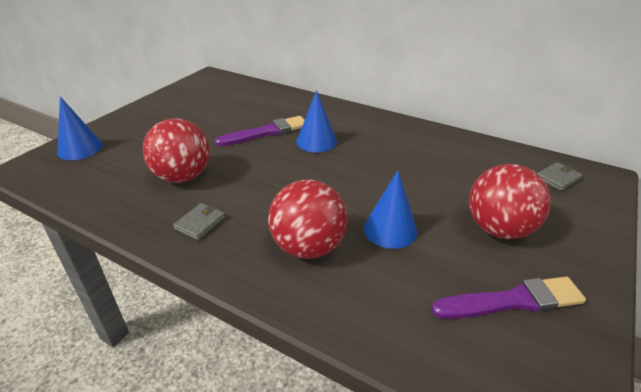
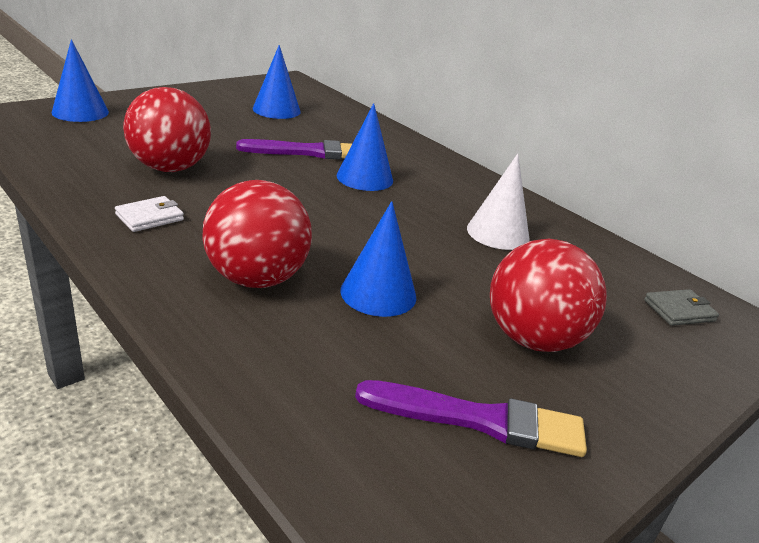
camera: 15 degrees right, 5 degrees down
grey wallet [173,203,225,240] -> white wallet [115,196,184,232]
none -> blue cone [253,45,301,119]
none -> white cone [467,154,530,250]

